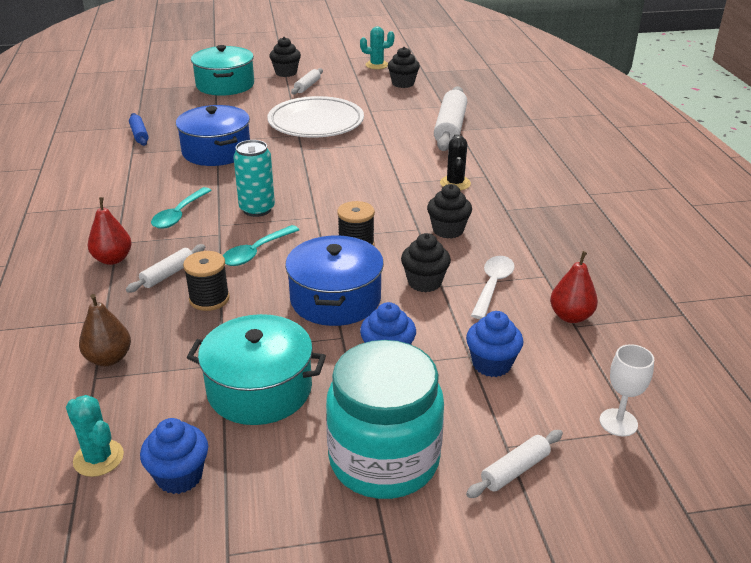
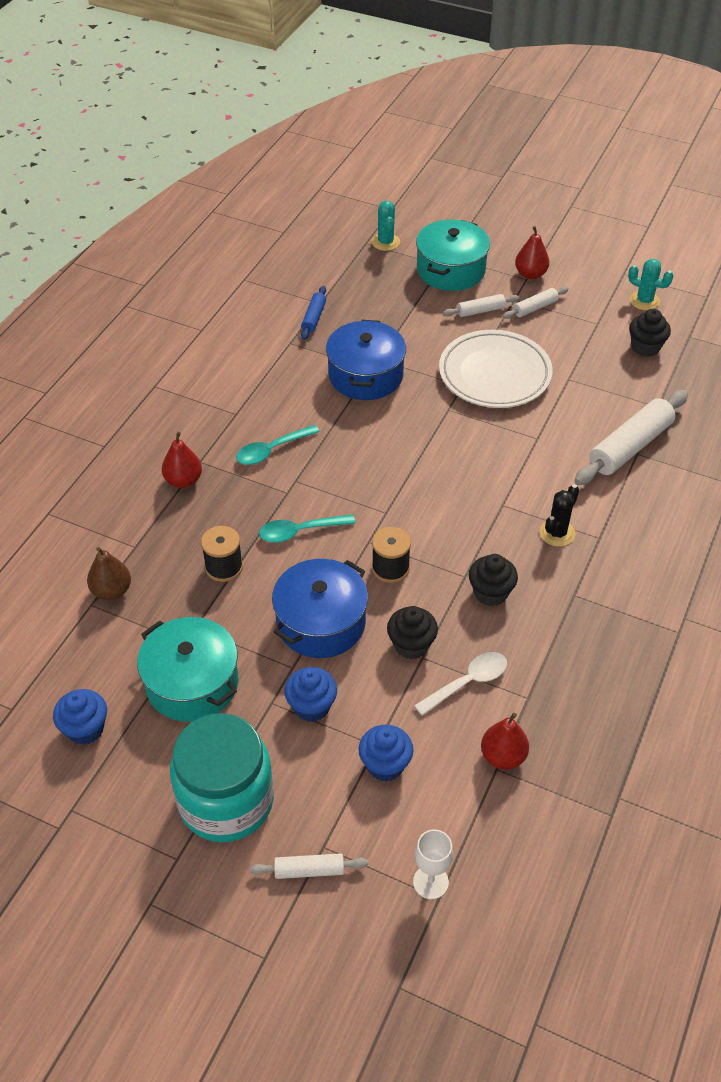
camera: 35 degrees right, 15 degrees up
turquoise cactus [66,395,124,477] -> turquoise cactus moved to [372,201,400,251]
white rolling pin [126,244,205,293] -> white rolling pin moved to [443,294,520,317]
turquoise can [233,140,275,217] -> none
black cupcake [269,37,301,77] -> red pear [515,226,550,279]

